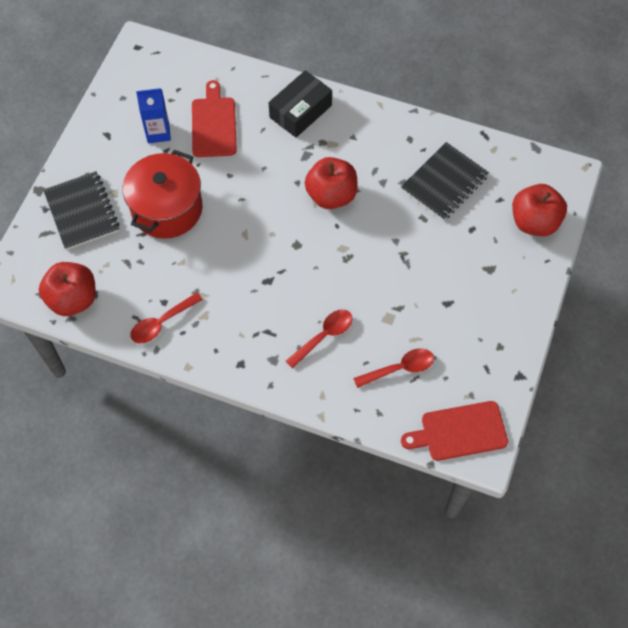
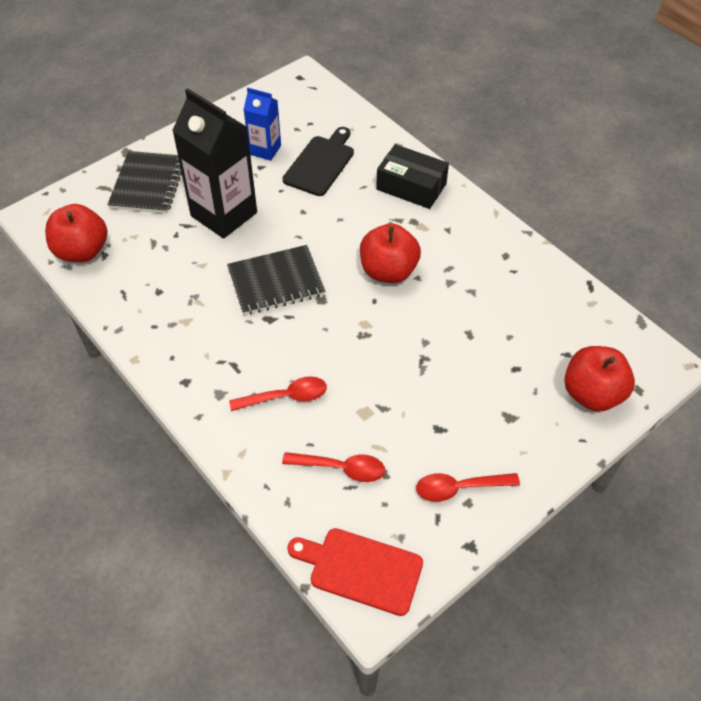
camera: 30 degrees right, 10 degrees down
red pot [123,150,203,239] -> black carton [172,88,257,239]
red spoon [130,293,203,343] -> red spoon moved to [416,473,520,502]
red cutting board [192,80,237,157] -> black cutting board [283,127,354,196]
black box [269,70,332,138] -> black box turned 45 degrees clockwise [376,144,449,209]
black notebook [401,142,489,221] -> black notebook moved to [227,245,325,315]

